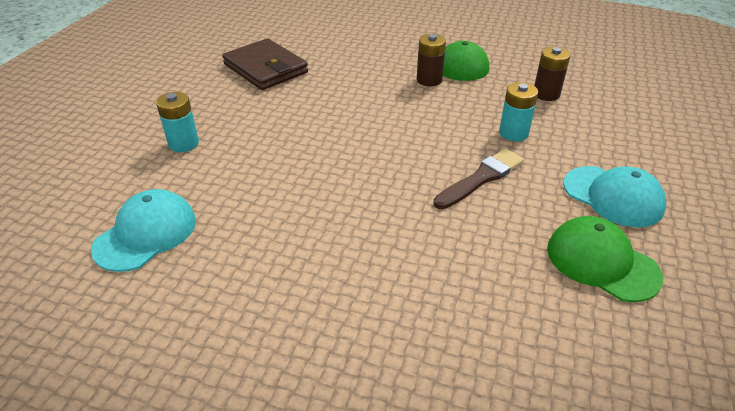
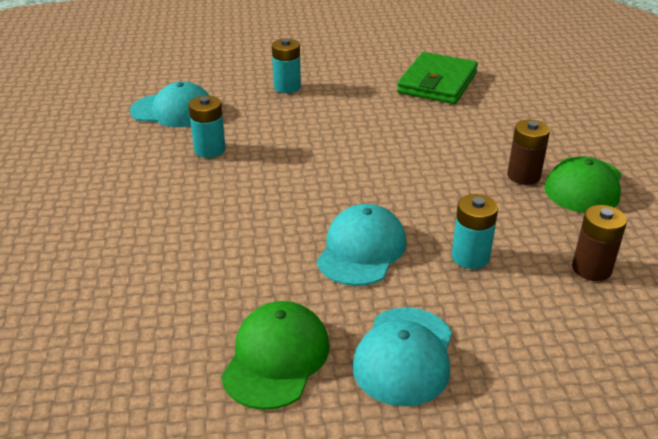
camera: 65 degrees right, 5 degrees down
brown wallet [222,38,308,90] -> green wallet [397,52,478,104]
brown brush [433,148,524,209] -> turquoise cap [317,204,406,286]
none -> turquoise battery [189,96,225,158]

